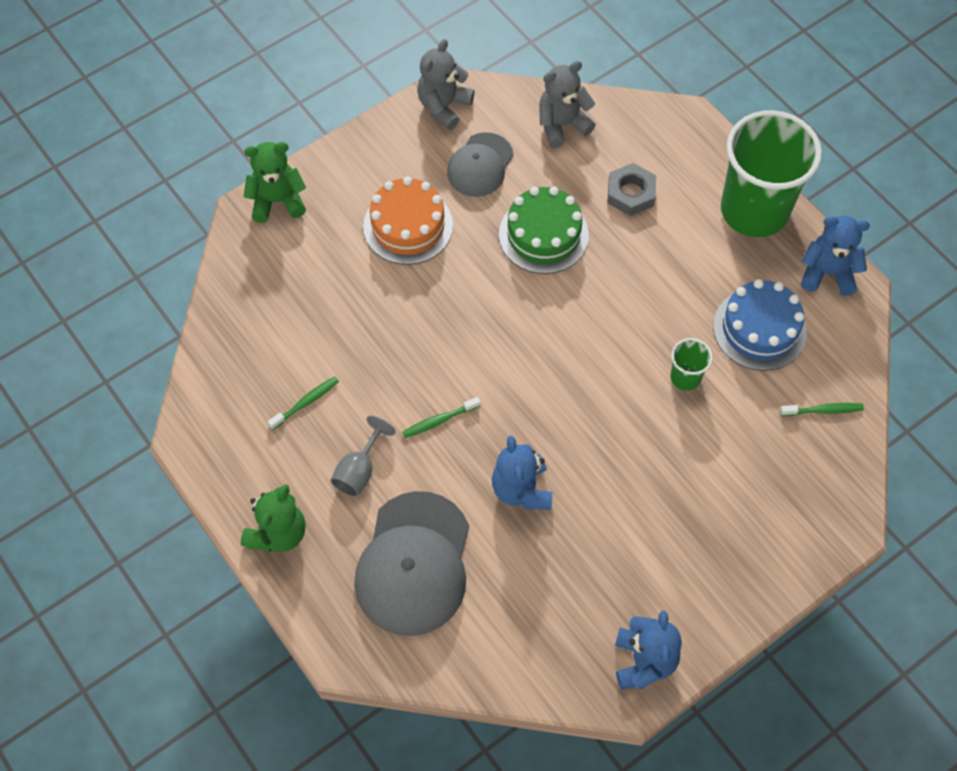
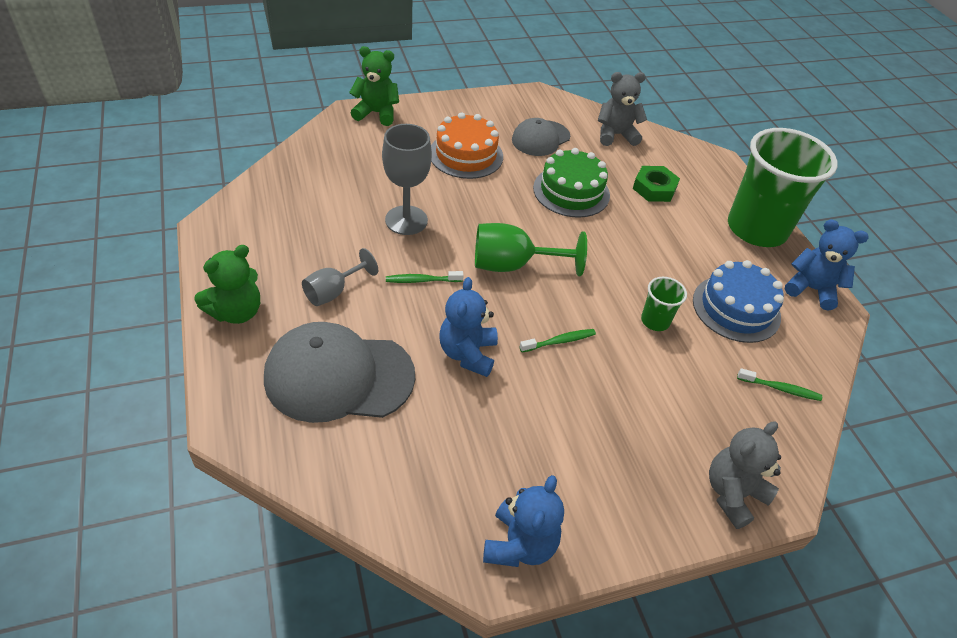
camera: 15 degrees right, 15 degrees down
green toothbrush [268,377,339,430] -> green toothbrush moved to [519,329,596,352]
grey cap [354,491,469,636] -> grey cap turned 60 degrees clockwise [264,322,415,423]
grey teddy bear [417,39,475,130] -> grey teddy bear moved to [709,421,781,529]
grey nut [608,163,656,216] -> green nut [633,166,680,202]
none -> grey goblet [382,124,432,235]
none -> green goblet [475,223,587,276]

